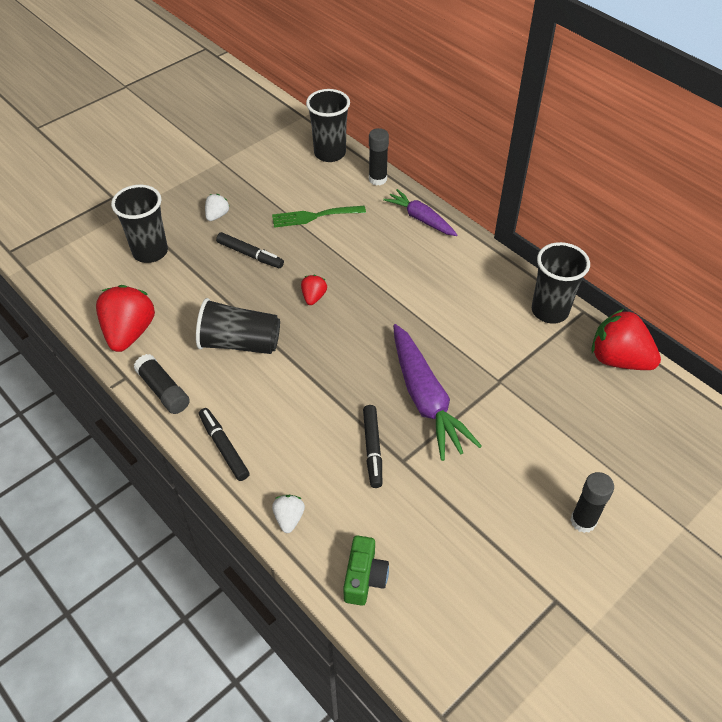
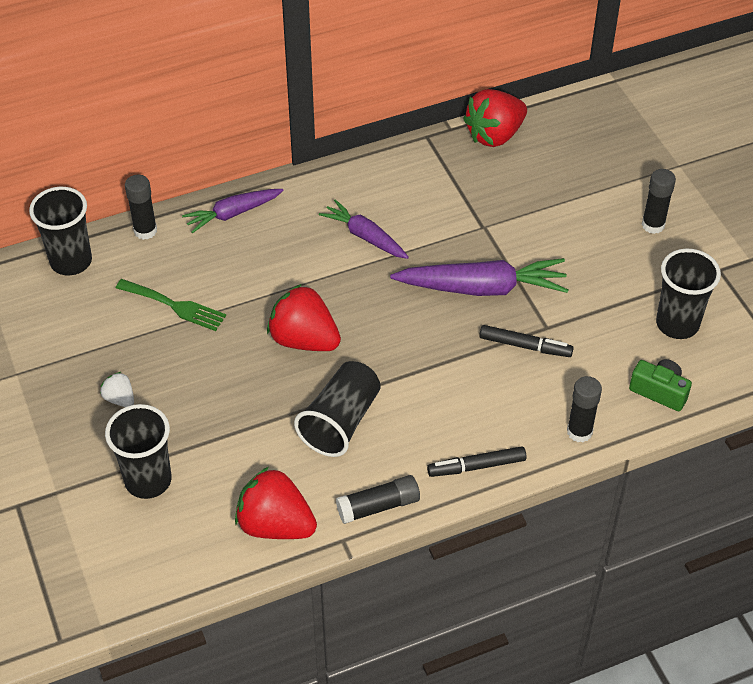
camera: 70 degrees left, 0 degrees up
black marker [216,232,284,268] -> none
green fork [272,206,366,228] -> green fork turned 75 degrees counterclockwise [116,279,226,331]
white strawberry [272,495,305,533] -> black glue stick [567,376,602,442]
red strawberry [301,275,327,305] -> red strawberry [267,284,341,351], size x2.05
black cup [532,242,590,324] -> black cup moved to [656,248,721,339]
none -> purple carrot [319,199,409,259]

